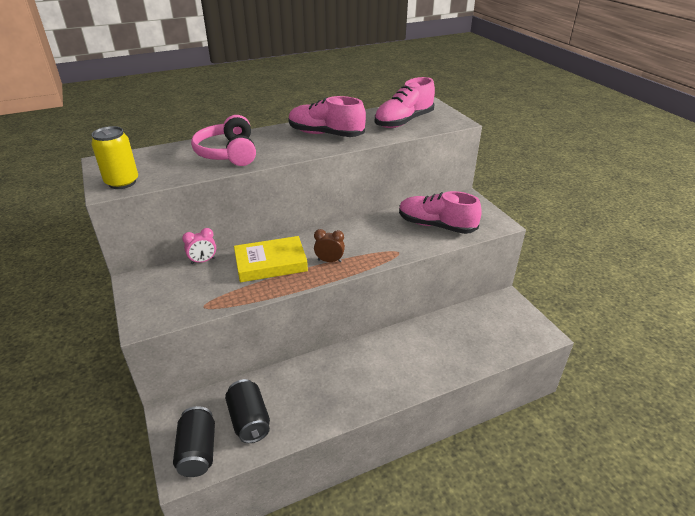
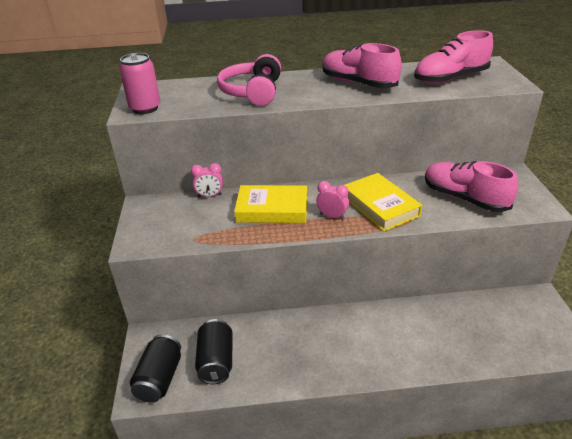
camera: 20 degrees right, 0 degrees up
yellow can [91,126,138,189] -> pink can [119,53,161,114]
brown clock [314,229,345,262] -> pink clock [316,181,349,220]
none -> yellow book [345,173,422,231]

